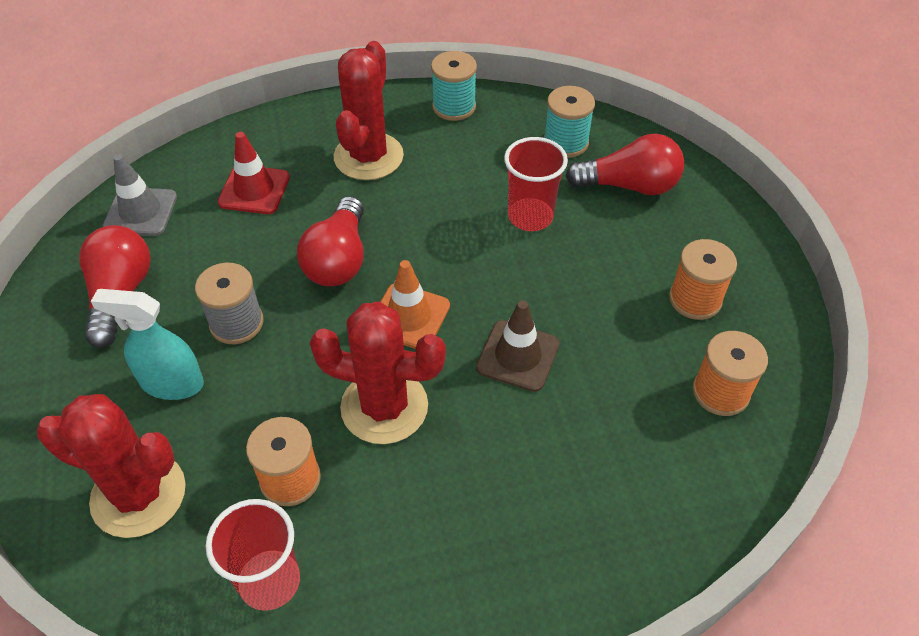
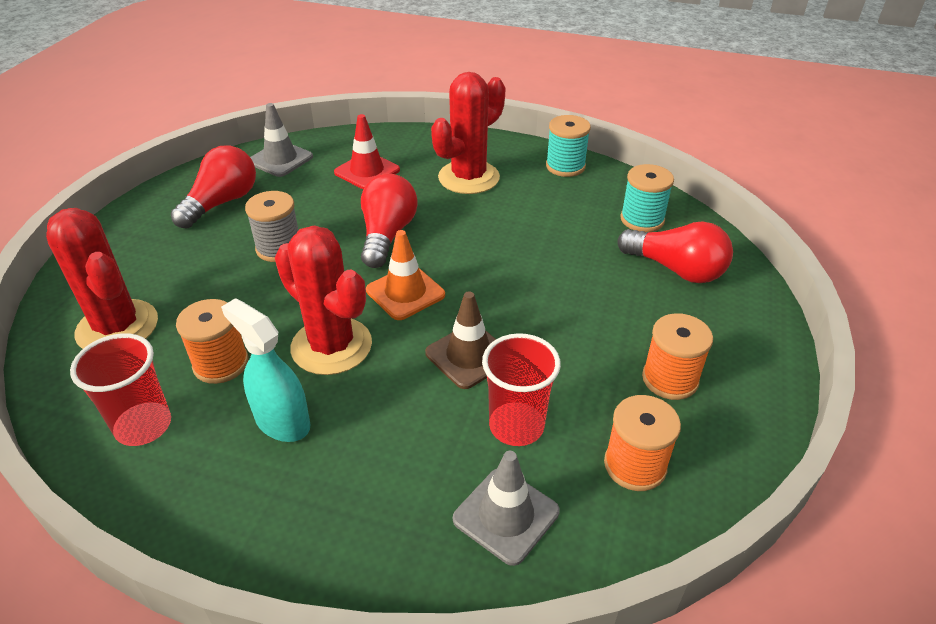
camera: 30 degrees right, 10 degrees down
turquoise spray bottle [91,289,204,400] -> turquoise spray bottle moved to [221,298,310,442]
red light bulb [297,196,364,286] -> red light bulb turned 150 degrees clockwise [361,174,418,268]
red cup [504,137,568,231] -> red cup moved to [482,333,561,446]
none -> grey traffic cone [453,451,560,566]

